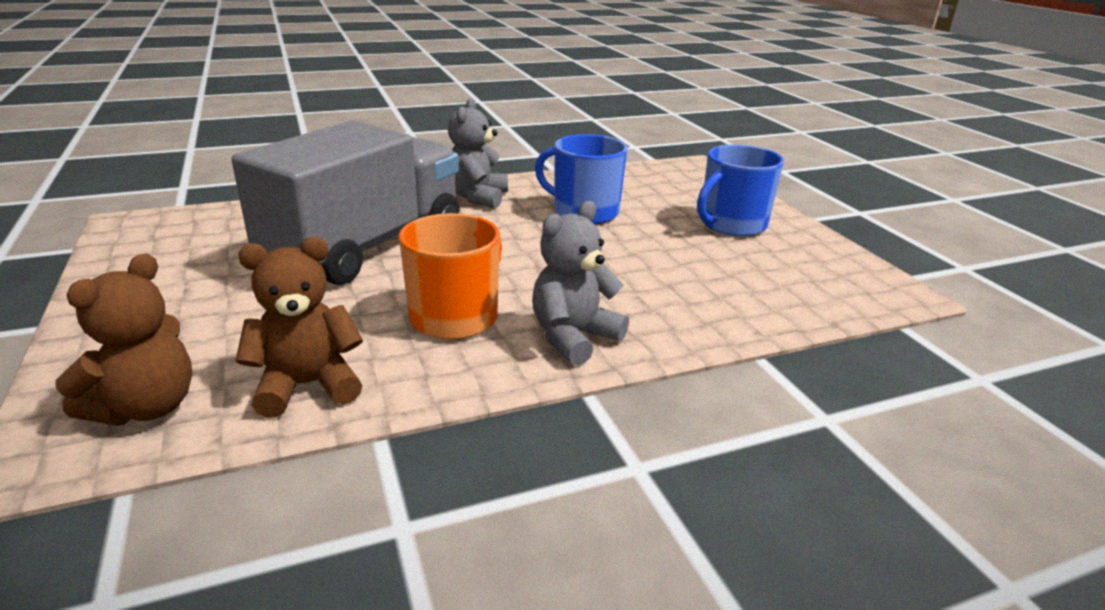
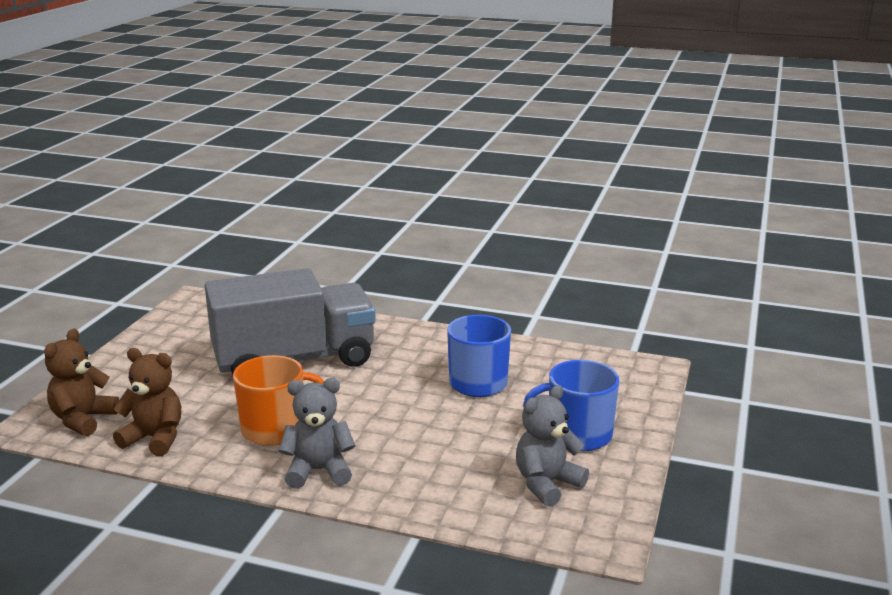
camera: 40 degrees right, 5 degrees down
brown teddy bear [55,253,192,426] -> brown teddy bear turned 135 degrees clockwise [44,329,119,436]
grey teddy bear [448,98,508,208] -> grey teddy bear moved to [516,385,589,507]

